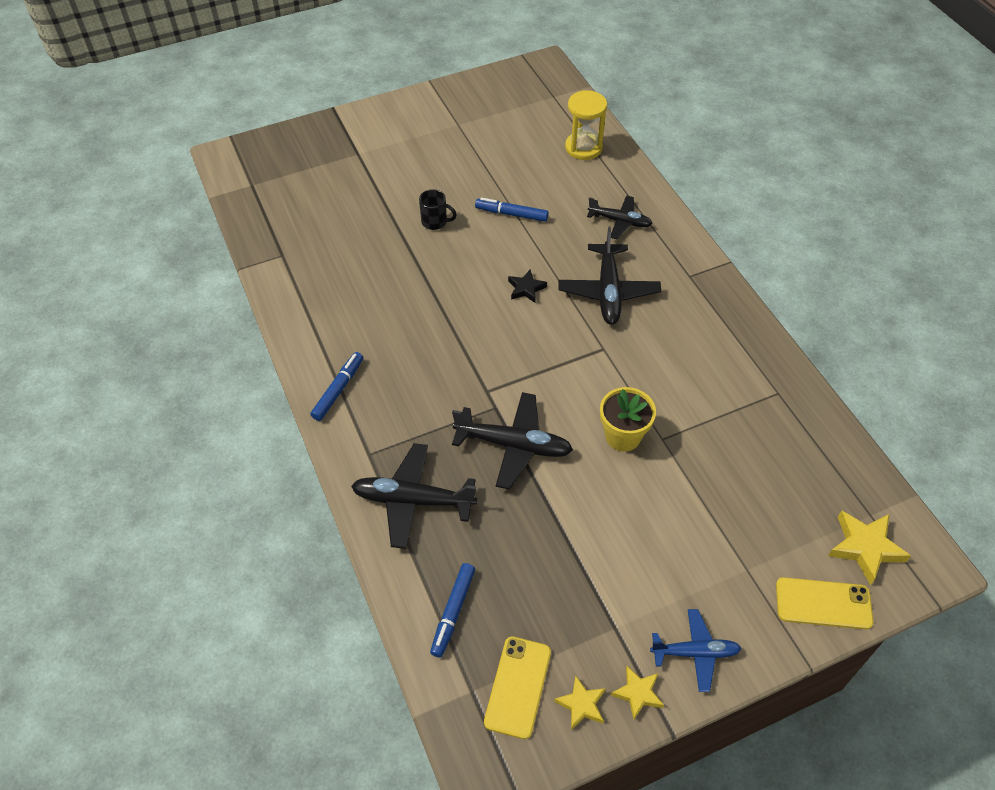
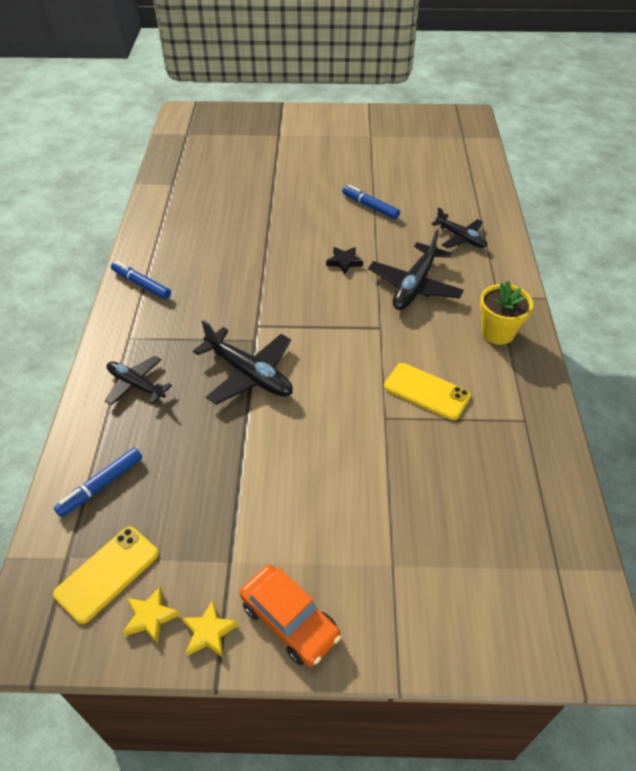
camera: 25 degrees right, 5 degrees down
blue marker [310,352,363,421] -> blue marker turned 105 degrees counterclockwise [111,261,171,299]
black plane [351,443,477,549] -> black plane [105,356,172,405], size x0.65
black mug [419,189,457,230] -> none
yellow hourglass [565,90,607,160] -> none
yellow flower pot [600,387,656,452] -> yellow flower pot moved to [480,281,533,345]
blue plane [650,609,742,692] -> orange car [240,565,341,666]
yellow phone [776,577,874,630] -> yellow phone moved to [384,363,471,420]
yellow star [828,510,911,585] -> none

